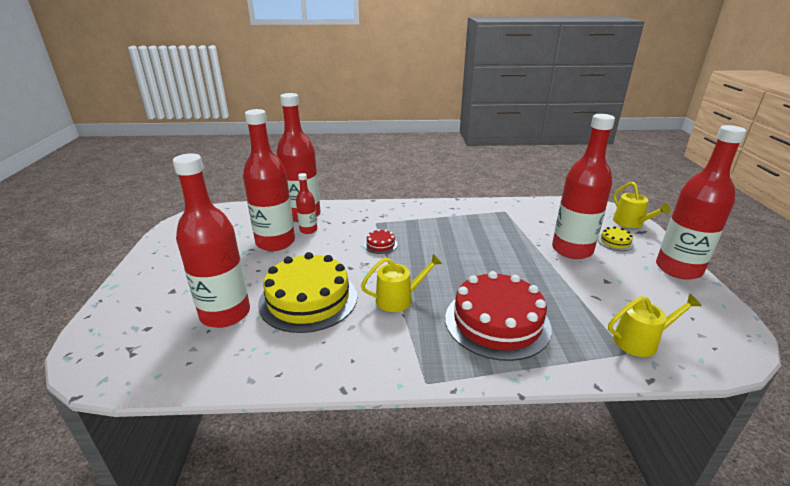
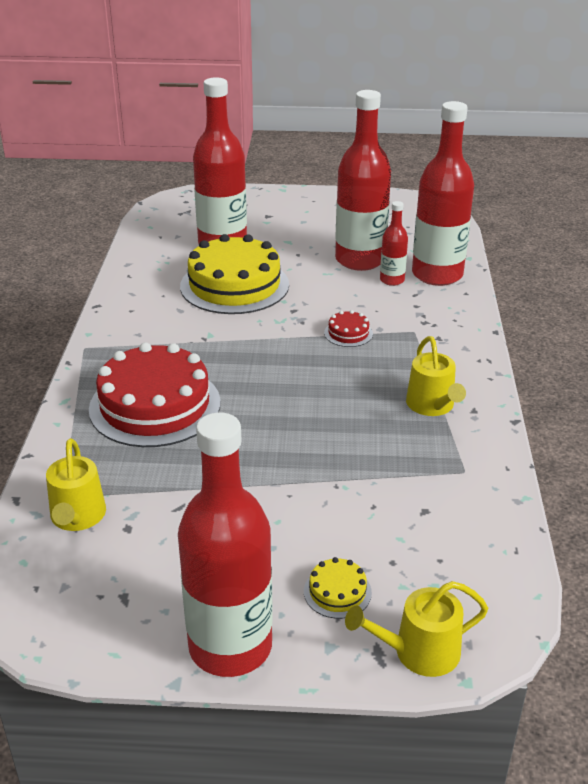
camera: 95 degrees right, 5 degrees up
yellow watering can [361,254,442,312] -> yellow watering can moved to [406,336,466,416]
red bottle [552,114,615,259] -> none

